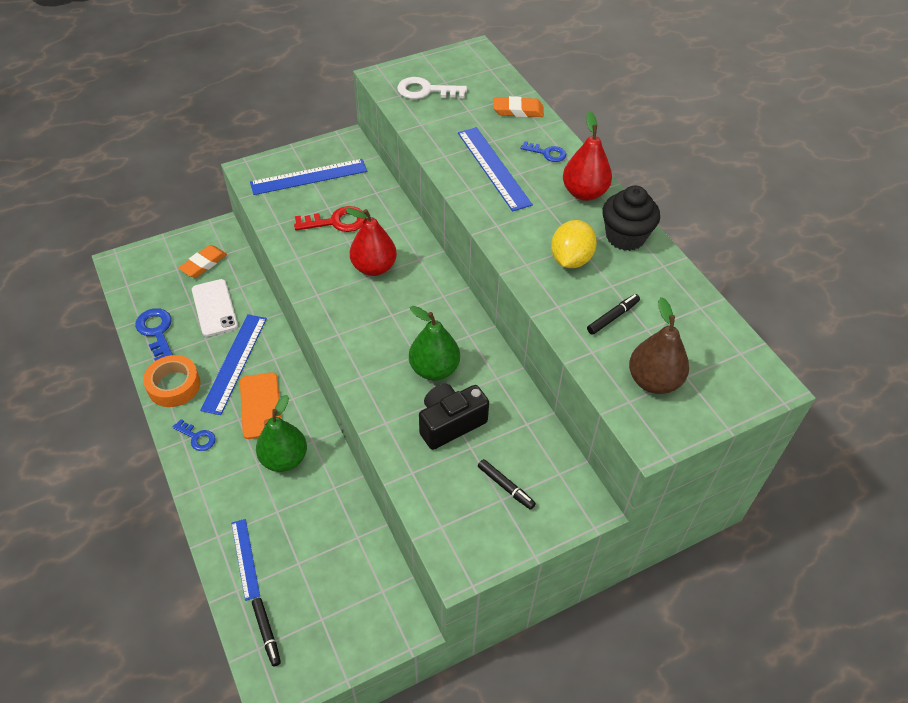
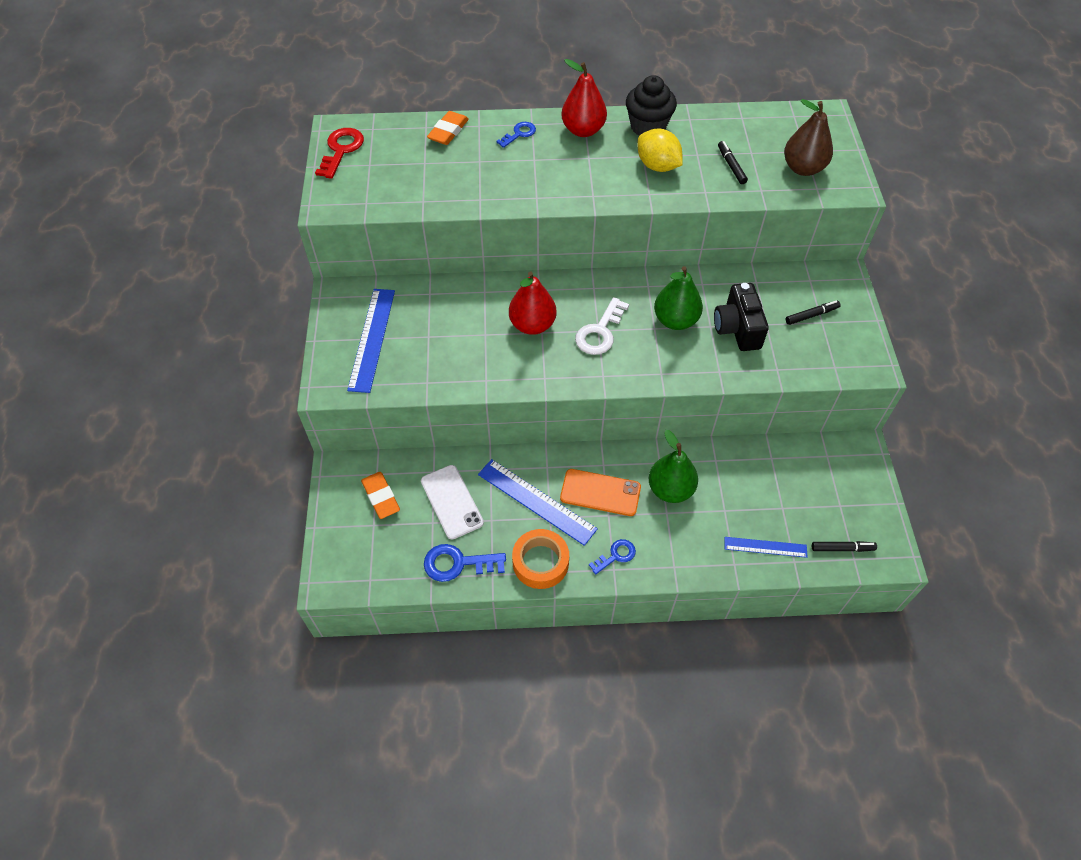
camera: 65 degrees left, 5 degrees up
white phone [192,279,238,337] -> white phone turned 60 degrees clockwise [421,465,484,539]
red key [294,206,366,232] -> red key moved to [315,128,364,179]
white key [397,77,467,99] -> white key moved to [575,297,629,355]
blue ruler [458,127,533,212] -> none

